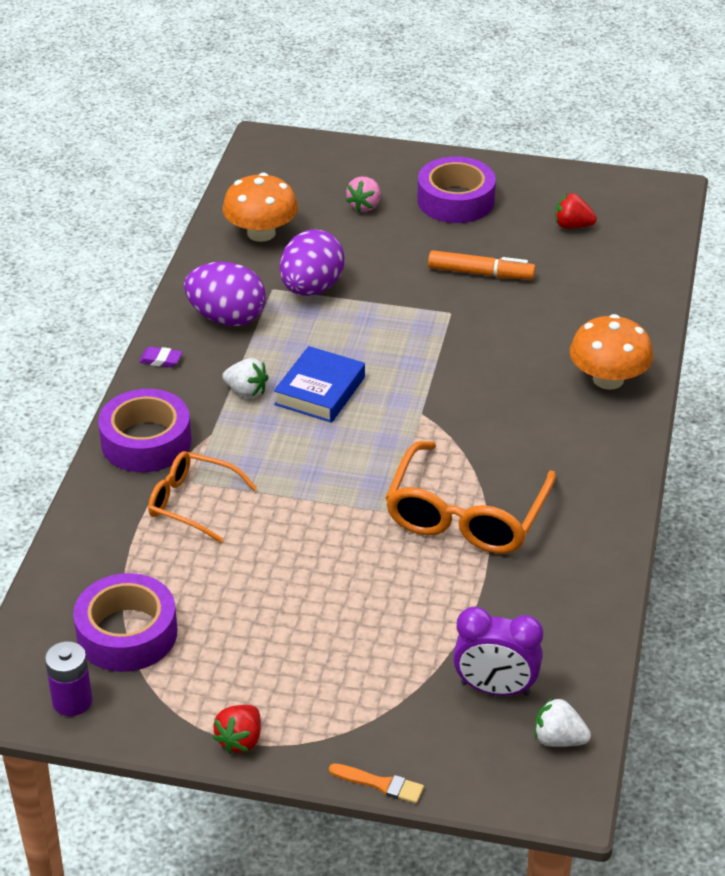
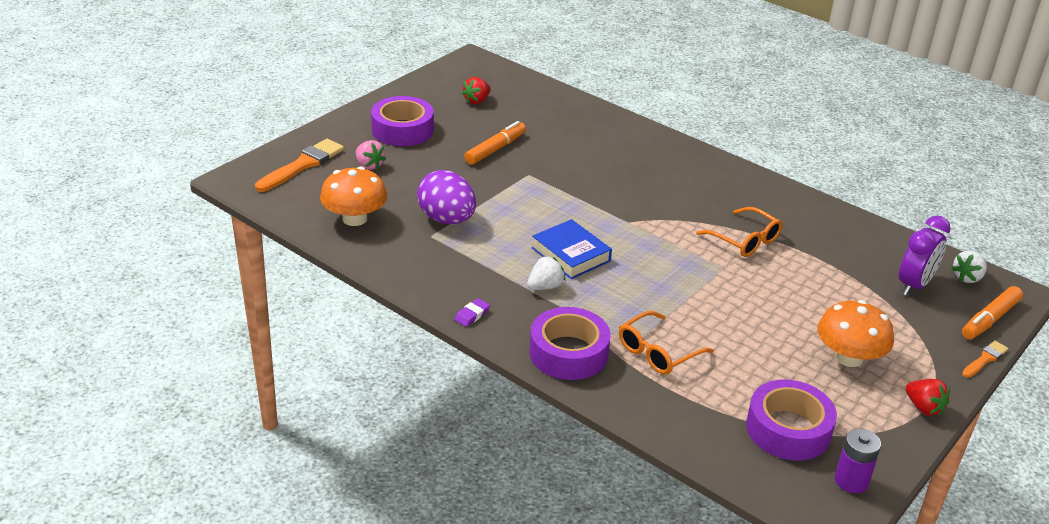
camera: 65 degrees left, 5 degrees down
purple egg [184,262,266,326] -> none
orange glasses [385,441,556,554] -> orange glasses [696,207,783,257], size x0.62
orange mushroom [570,314,653,390] -> orange mushroom moved to [817,300,894,367]
none -> orange brush [255,139,344,192]
none -> orange marker [962,286,1023,339]

